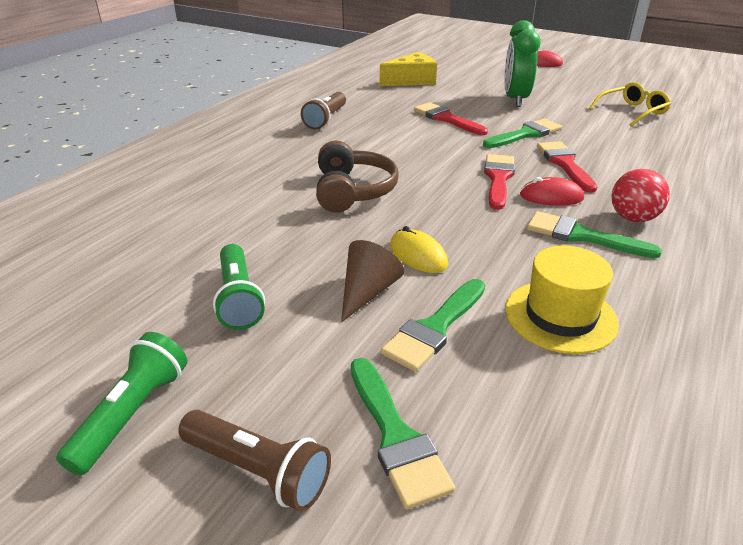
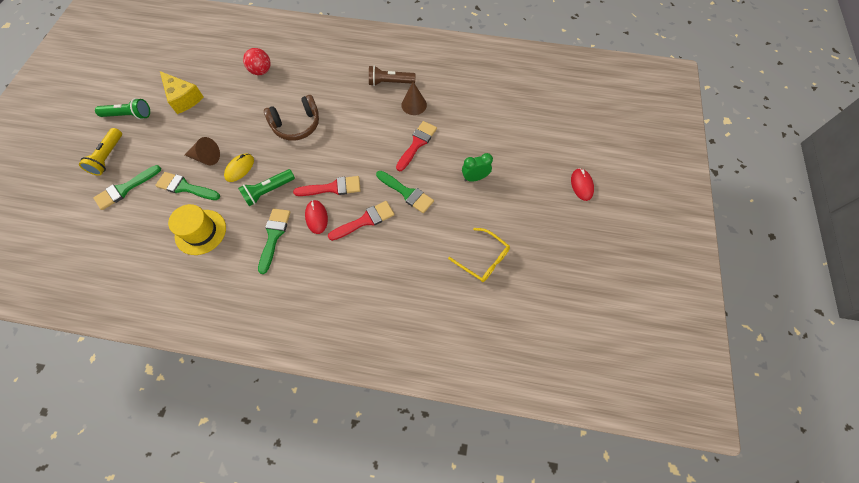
camera: 70 degrees right, 30 degrees up
brown flashlight [178,410,331,512] -> yellow flashlight [79,128,122,176]
green flashlight [213,244,265,330] -> green flashlight moved to [238,169,295,206]
yellow cheese [380,52,437,86] -> yellow cheese moved to [160,71,204,114]
green clock [504,20,541,107] -> green clock [462,153,493,181], size x0.62
red ball [611,169,670,222] -> red ball moved to [243,48,271,75]
none -> brown cone [401,82,427,115]

